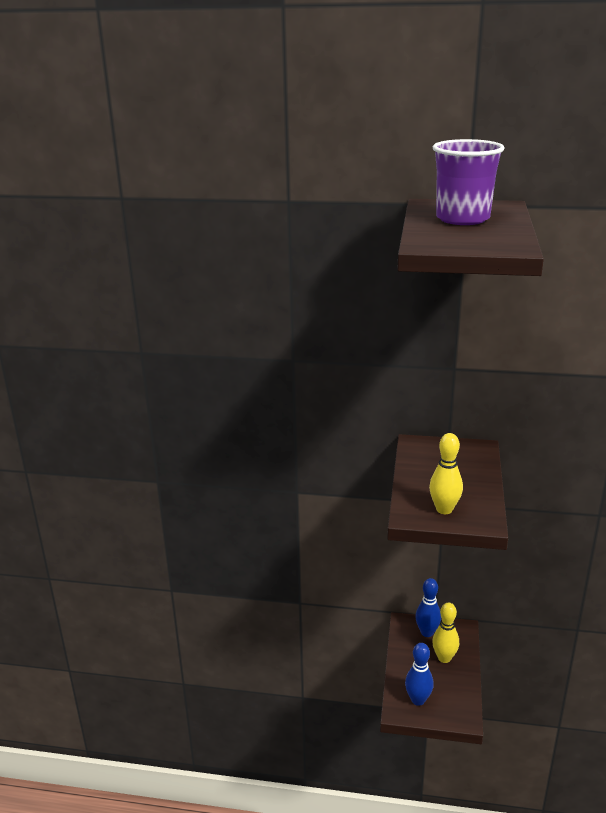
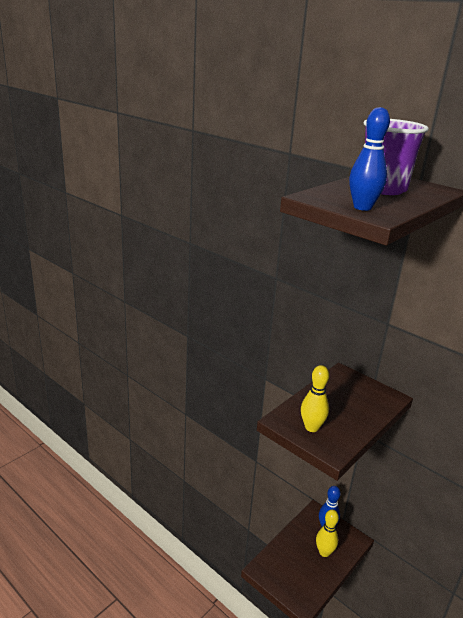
camera: 30 degrees right, 0 degrees up
blue bowling pin [405,643,434,706] -> blue bowling pin moved to [349,107,390,211]

